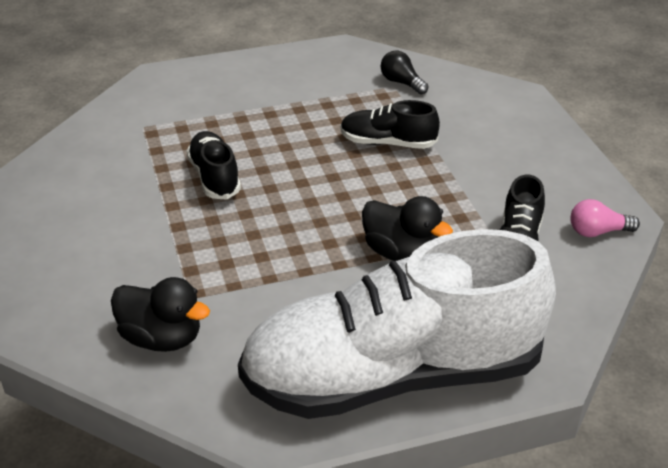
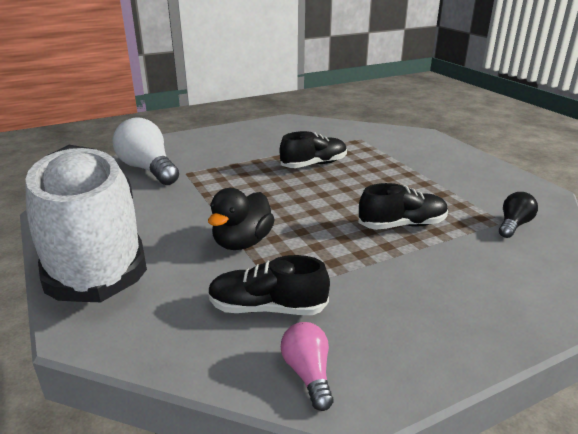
camera: 80 degrees right, 10 degrees down
black duck [111,277,210,352] -> white light bulb [113,117,179,185]
black shoe [340,100,440,149] -> black shoe turned 75 degrees clockwise [358,183,448,230]

